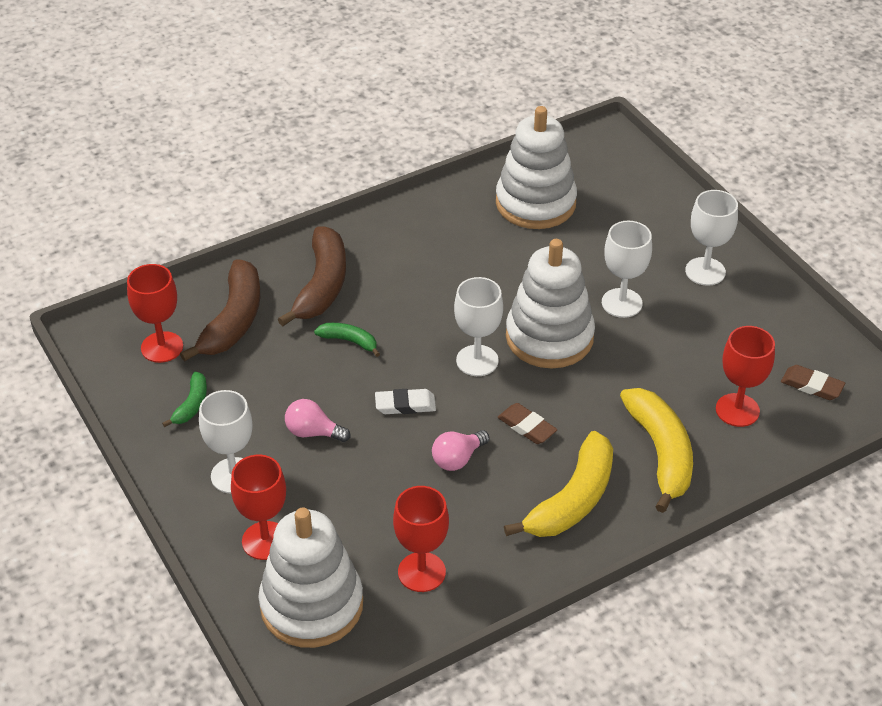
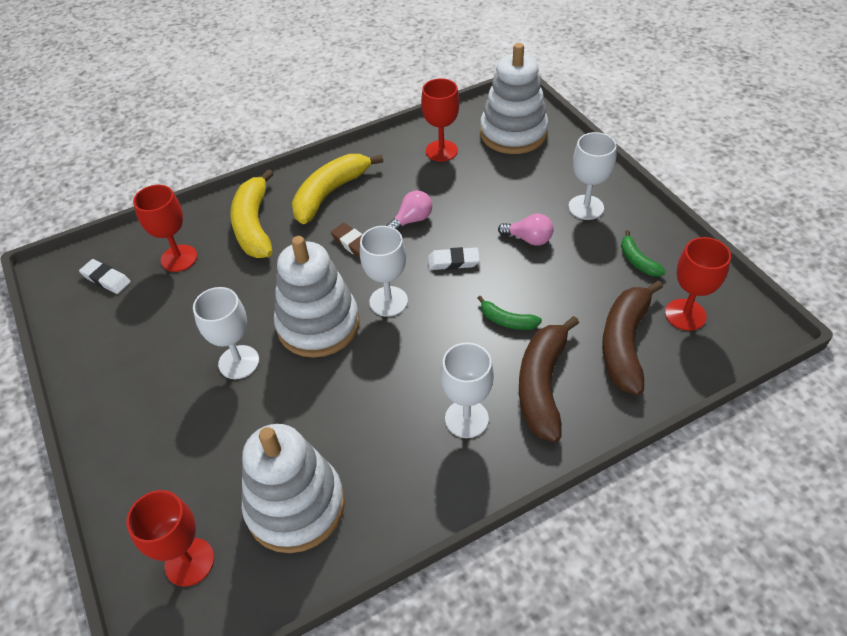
camera: 175 degrees left, 5 degrees up
green banana [162,372,207,427] -> green banana turned 45 degrees counterclockwise [621,230,666,277]
red goblet [231,455,286,560] -> red goblet moved to [126,490,214,587]
white goblet [685,190,738,286] -> white goblet moved to [440,342,494,438]
brown eraser [781,365,845,400] -> white eraser [79,259,131,294]

